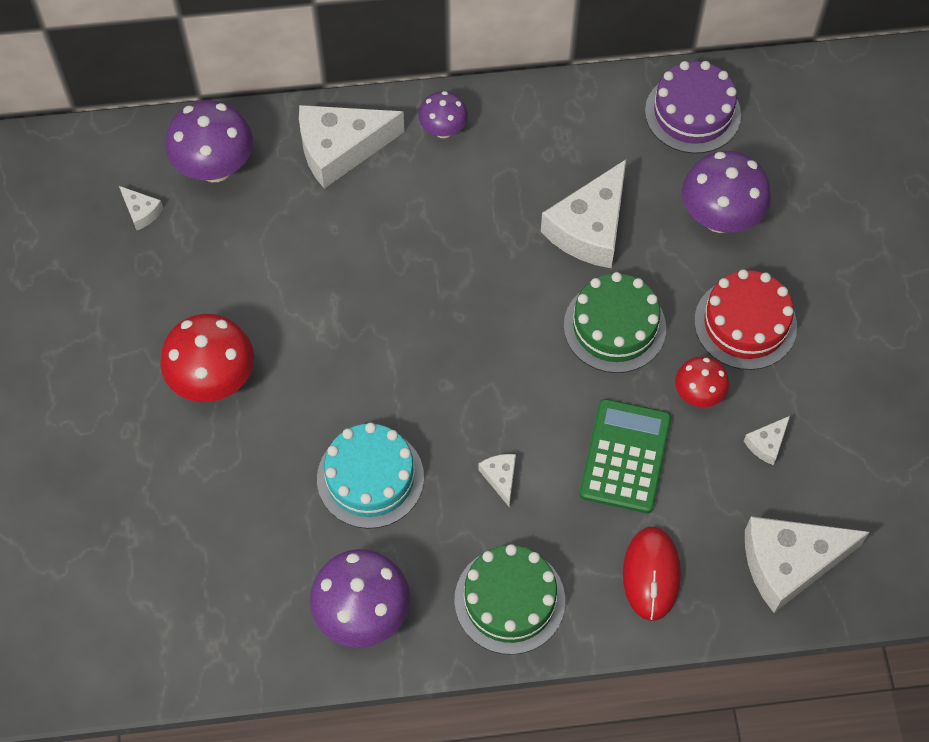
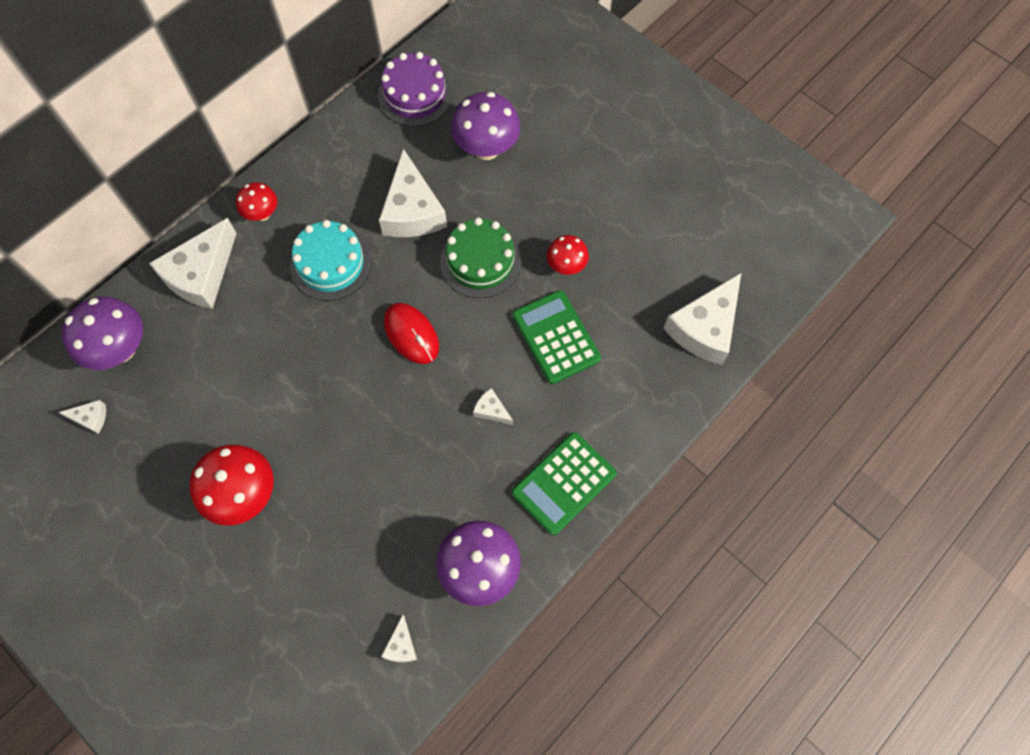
camera: 40 degrees left, 5 degrees up
turquoise cake [317,423,424,529] -> turquoise cake moved to [290,220,372,301]
purple mushroom [418,91,468,138] -> red mushroom [236,182,277,221]
green cake [454,544,565,655] -> green calculator [512,432,617,536]
red mouse [623,527,681,621] -> red mouse moved to [384,303,439,364]
red cake [694,269,797,370] -> none
white cheese [744,416,790,465] -> white cheese moved to [381,615,417,662]

